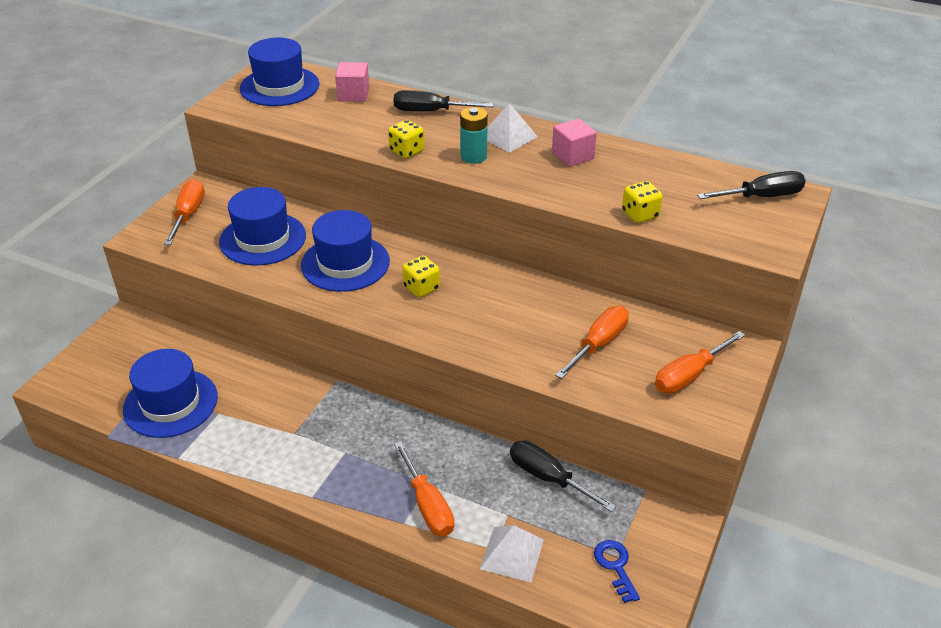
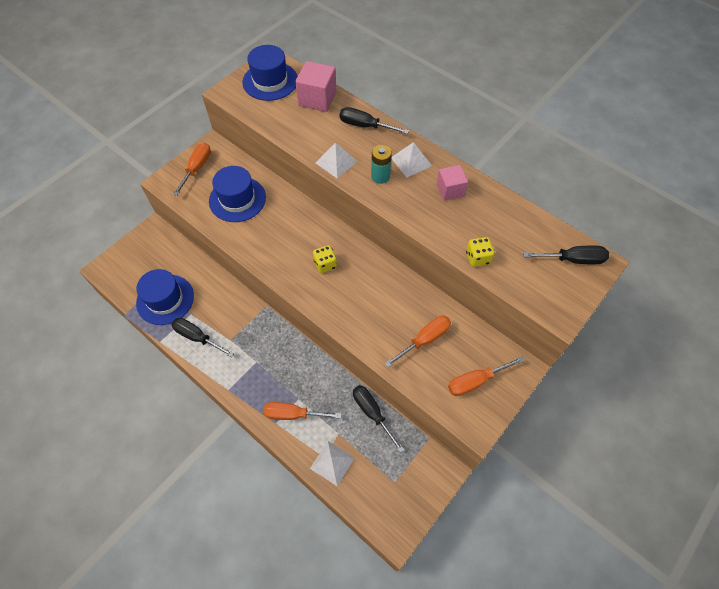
camera: 15 degrees right, 20 degrees up
blue hat [301,210,390,292] -> none
pink cube [335,62,369,102] -> pink cube [295,61,336,112], size x1.51
yellow dice [388,120,424,159] -> white pyramid [316,142,358,178]
orange screwdriver [394,442,454,536] -> orange screwdriver turned 105 degrees clockwise [263,402,342,420]
blue key [594,540,640,603] -> none
none -> black screwdriver [172,318,234,357]

